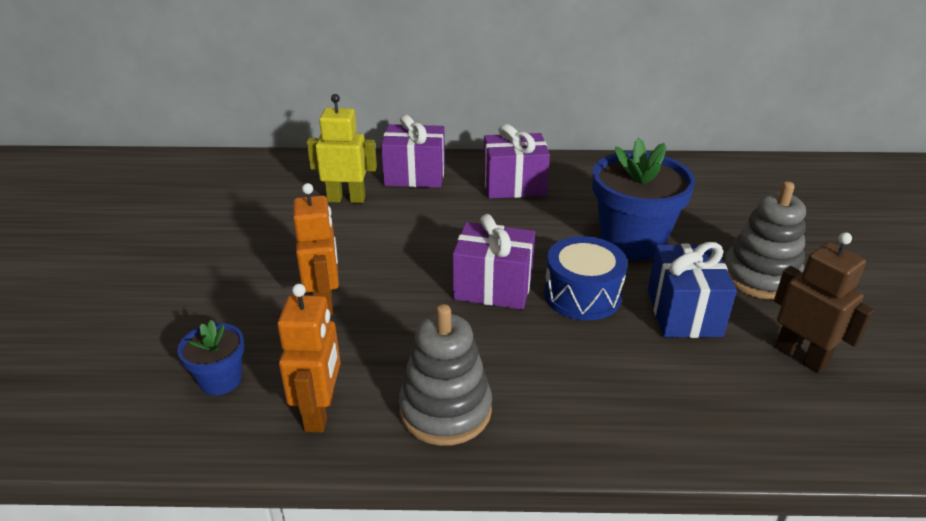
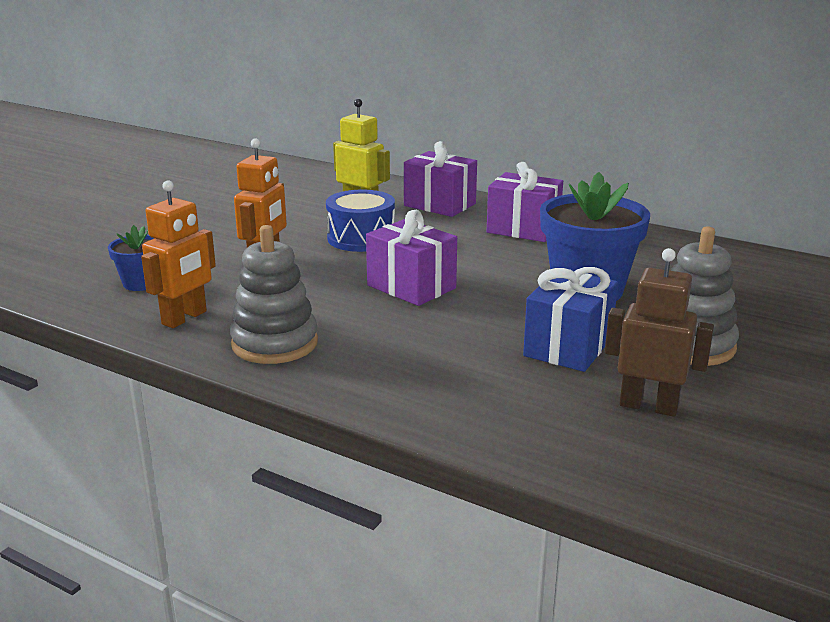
camera: 30 degrees right, 10 degrees down
blue drum [544,236,628,320] -> blue drum moved to [326,190,395,252]
brown robot [774,232,875,373] -> brown robot turned 60 degrees counterclockwise [605,248,714,417]

